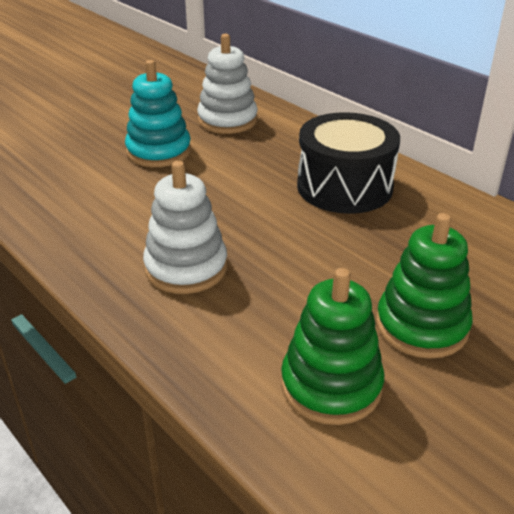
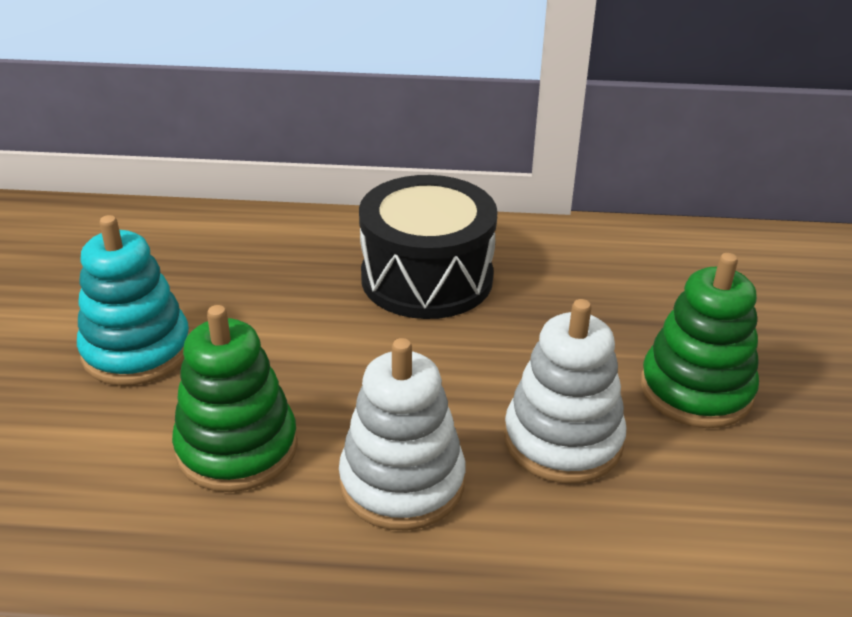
camera: 45 degrees left, 0 degrees up
white stacking toy [197,34,258,134] -> white stacking toy moved to [504,299,626,483]
green stacking toy [281,268,384,425] -> green stacking toy moved to [172,305,298,492]

